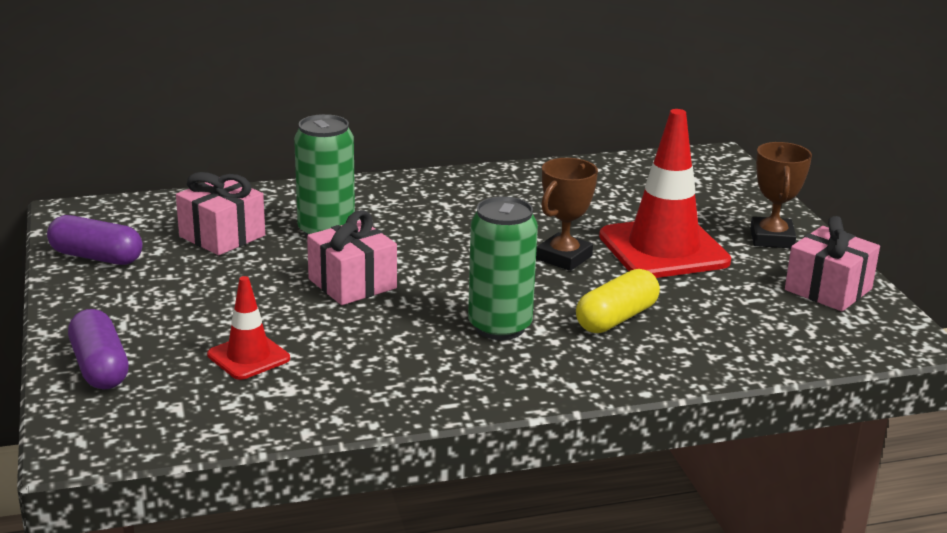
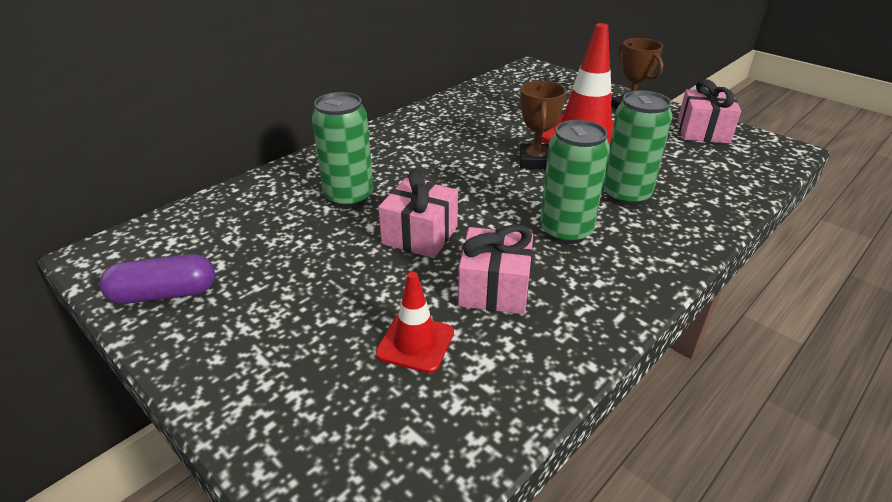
camera: 30 degrees left, 10 degrees up
purple capsule [68,309,129,389] -> none
pink gift [176,172,265,255] -> pink gift moved to [458,224,533,314]
yellow capsule [576,269,660,333] -> green can [603,90,673,206]

